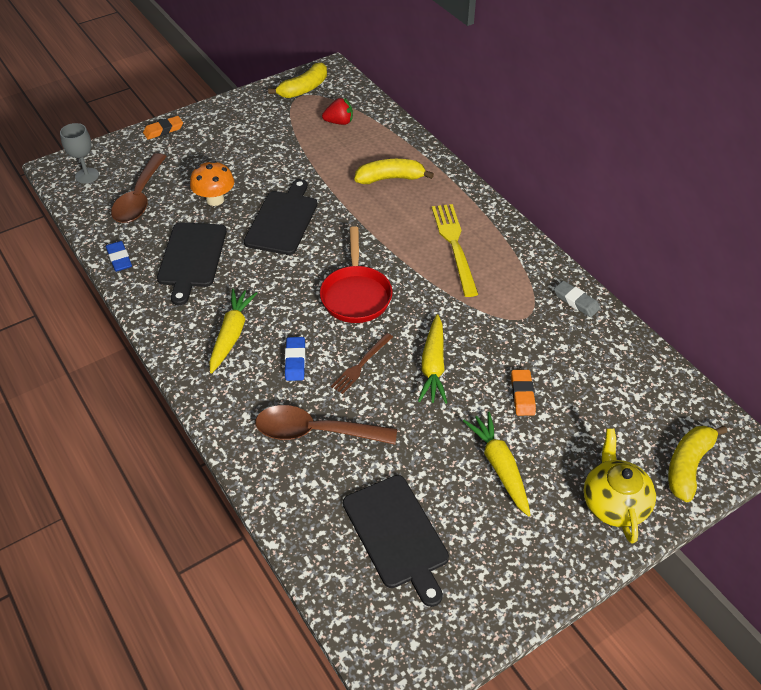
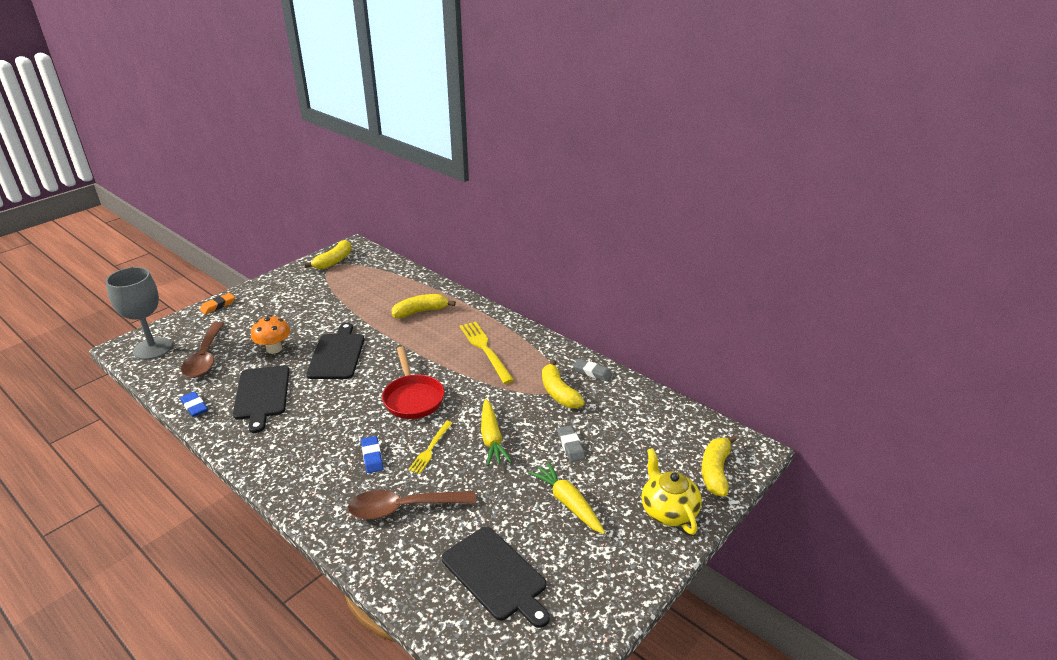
camera: 15 degrees left, 15 degrees down
grey goblet [60,123,99,184] -> grey goblet [106,267,172,360], size x1.73
yellow carrot [209,289,257,373] -> none
red strawberry [322,97,353,125] -> none
brown fork [331,333,393,394] -> yellow fork [408,421,452,474]
orange eraser [511,370,536,416] -> grey eraser [557,425,585,462]
none -> yellow banana [542,359,585,408]

